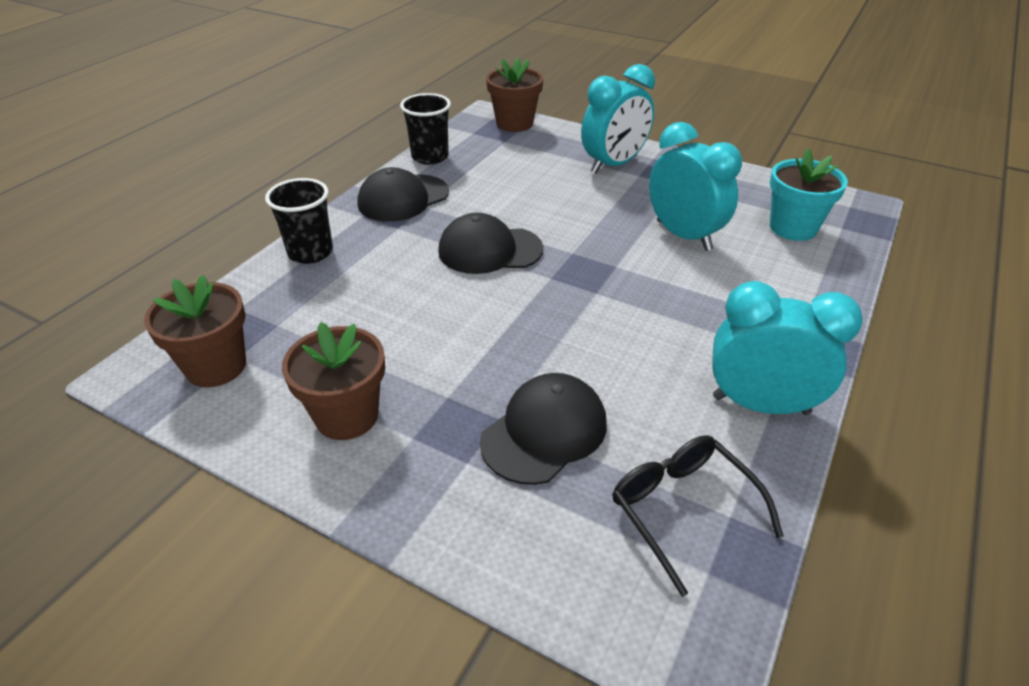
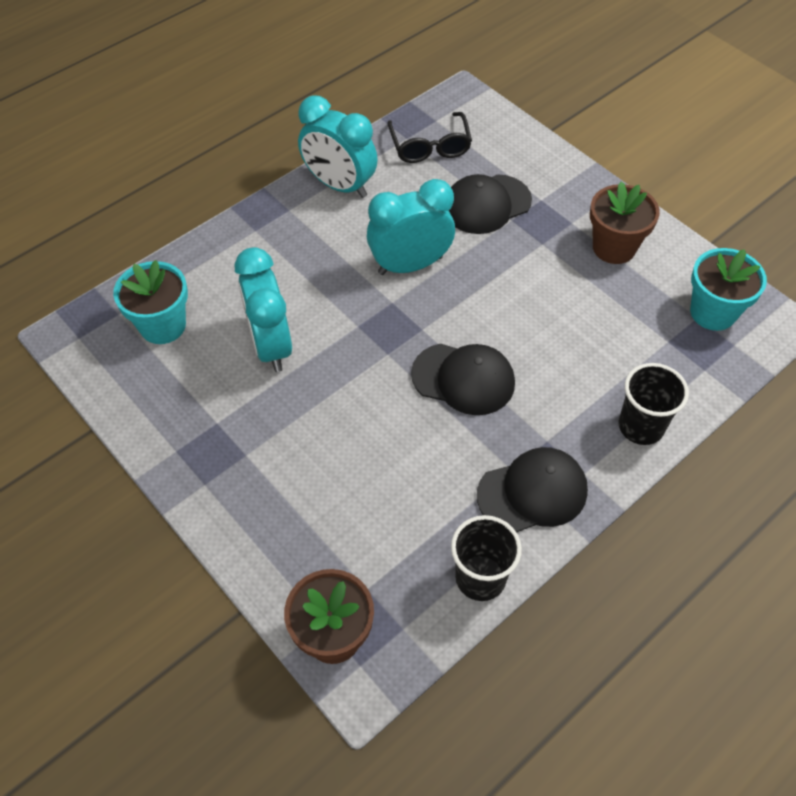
camera: 160 degrees left, 15 degrees up
brown flower pot [144,275,246,387] -> turquoise flower pot [690,248,767,331]
turquoise clock [581,64,655,174] -> turquoise clock moved to [367,179,455,275]

